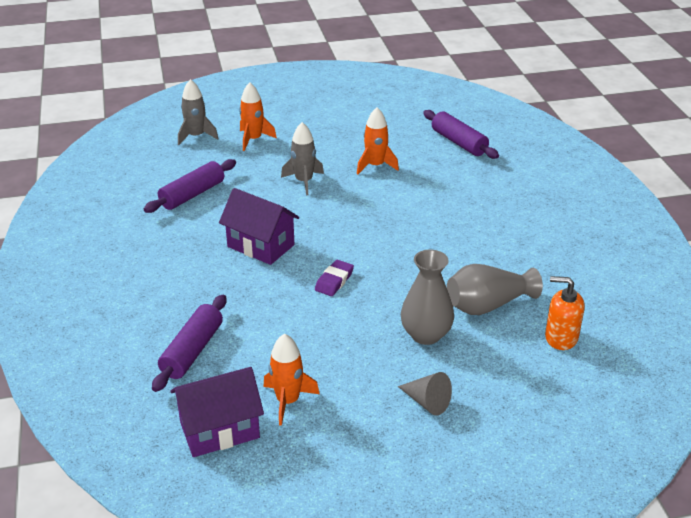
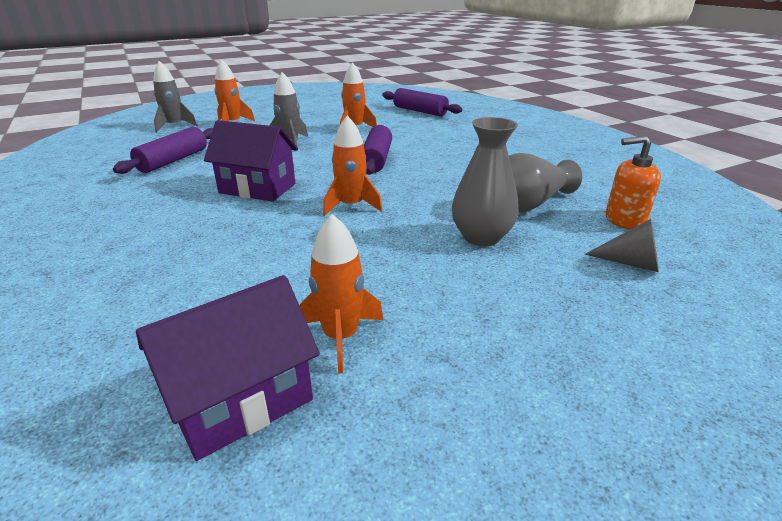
camera: 15 degrees left, 5 degrees down
purple rolling pin [152,295,226,392] -> purple rolling pin moved to [364,125,392,175]
purple eraser [315,260,354,296] -> orange rocket [323,116,382,216]
grey cone [398,372,452,415] -> grey cone moved to [585,219,659,272]

